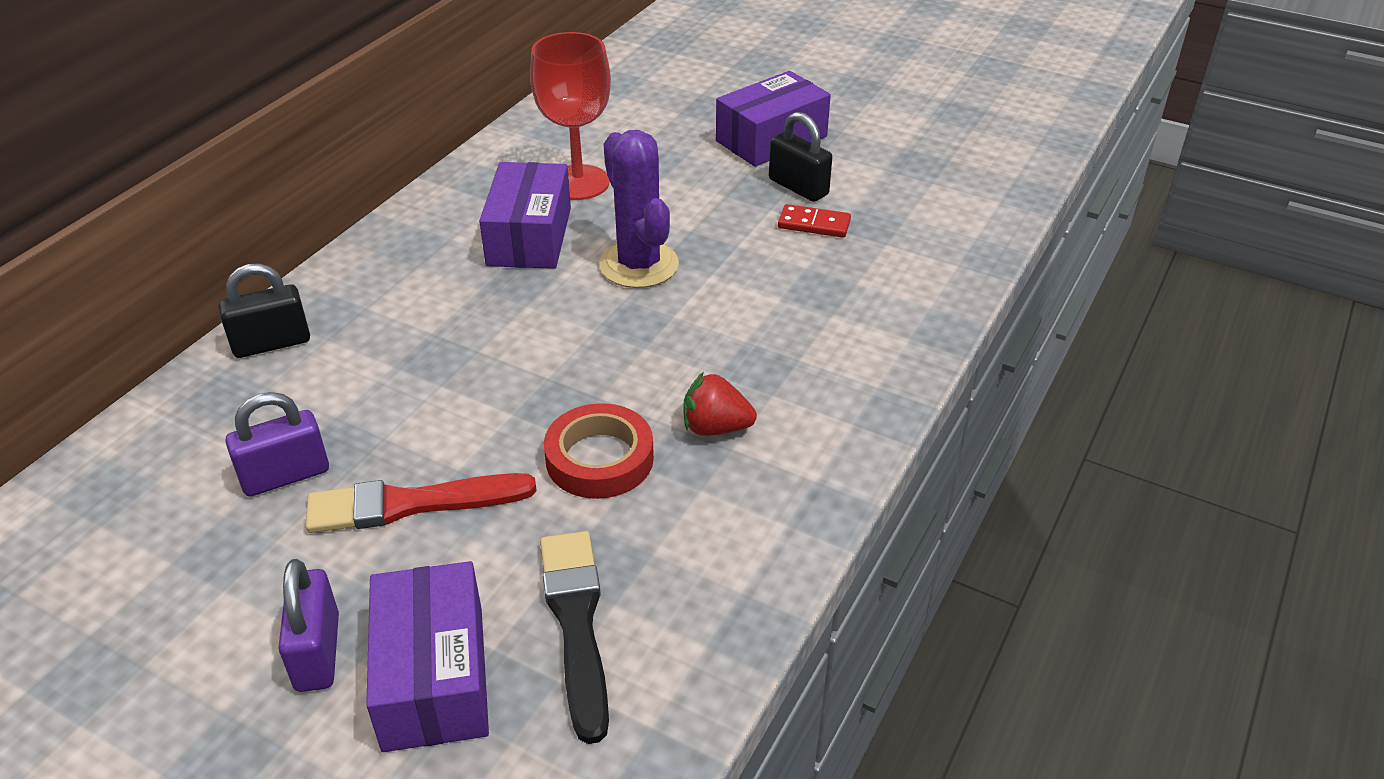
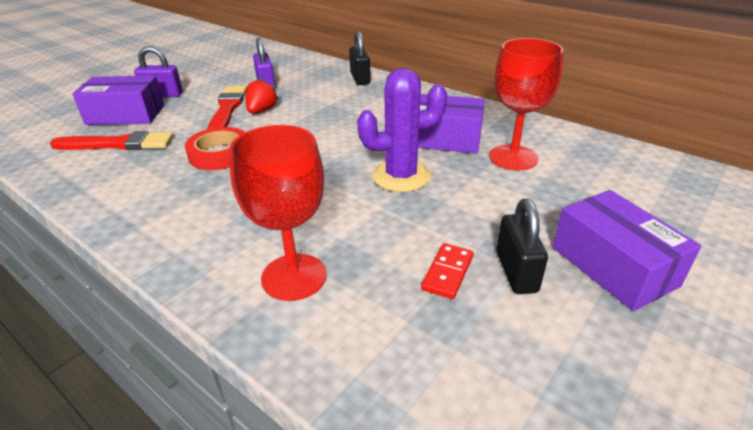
camera: 100 degrees right, 5 degrees down
black brush [540,531,609,744] -> red brush [50,131,173,150]
red strawberry [683,372,757,436] -> red strawberry moved to [245,78,278,114]
black padlock [769,112,832,202] -> black padlock turned 60 degrees counterclockwise [496,199,548,294]
none -> red goblet [229,125,327,301]

